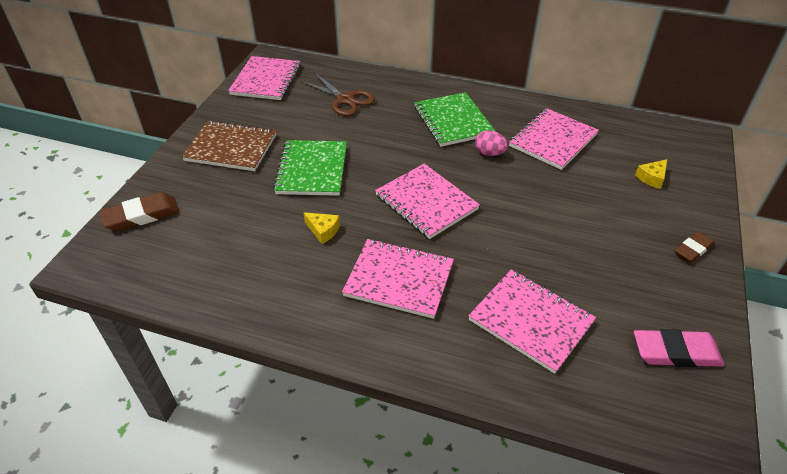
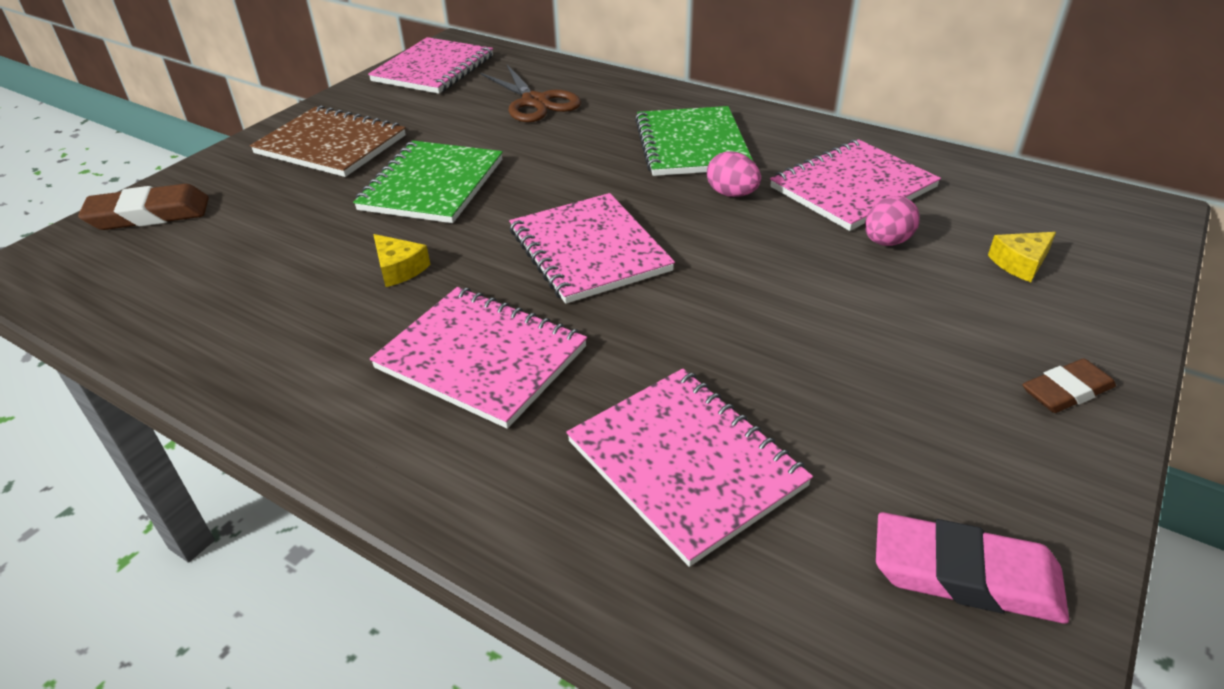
camera: 15 degrees right, 5 degrees down
none -> pink egg [865,196,920,246]

